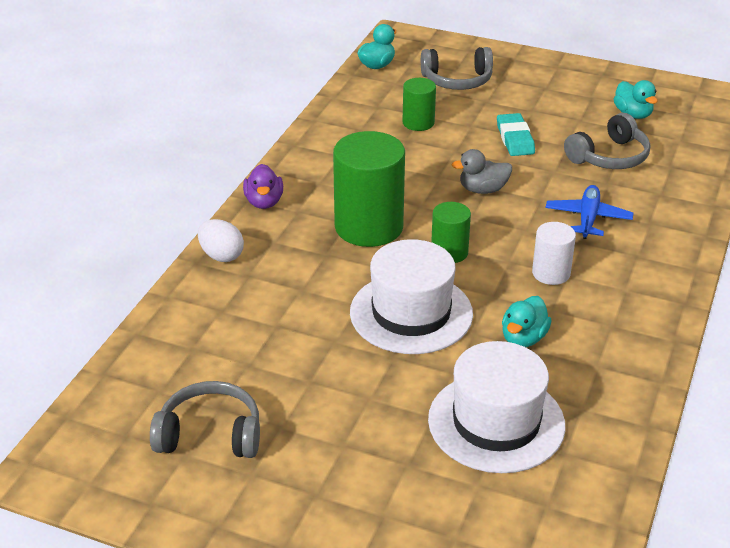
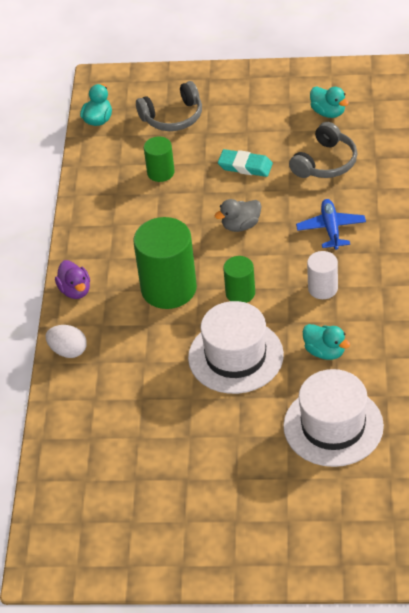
camera: 15 degrees left, 10 degrees up
grey headphones [150,381,260,458] -> none
turquoise eraser [497,113,535,156] -> turquoise eraser turned 45 degrees counterclockwise [218,149,273,177]
turquoise duck [502,296,551,347] -> turquoise duck turned 60 degrees counterclockwise [303,324,350,360]

